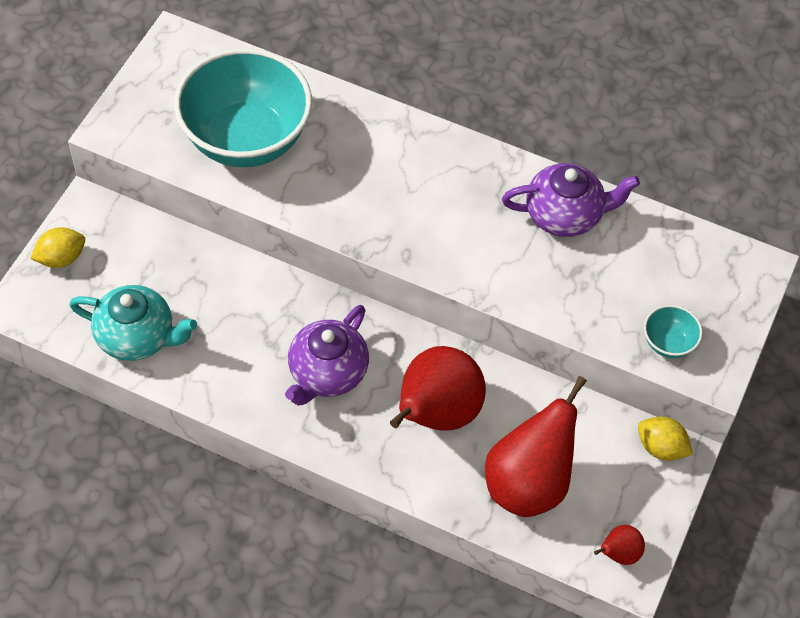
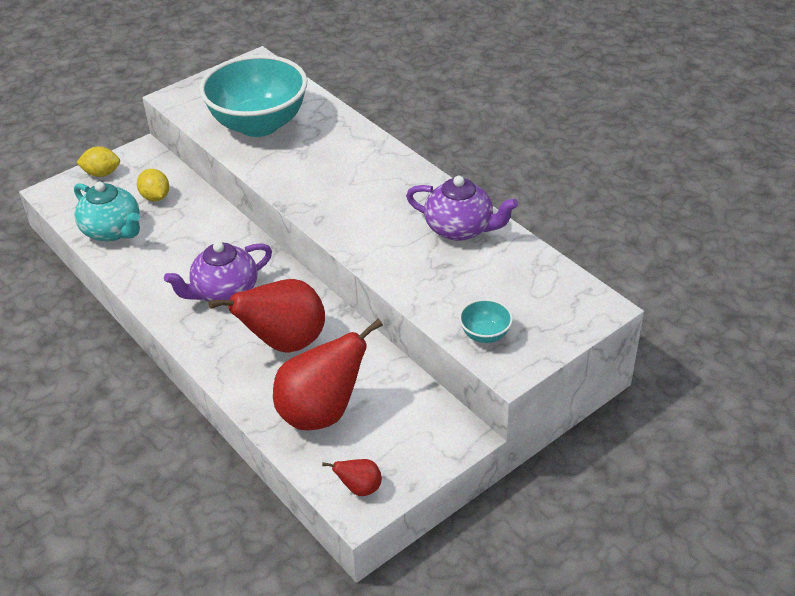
camera: 30 degrees right, 15 degrees down
yellow lemon [638,416,693,461] -> yellow lemon moved to [137,169,169,201]

